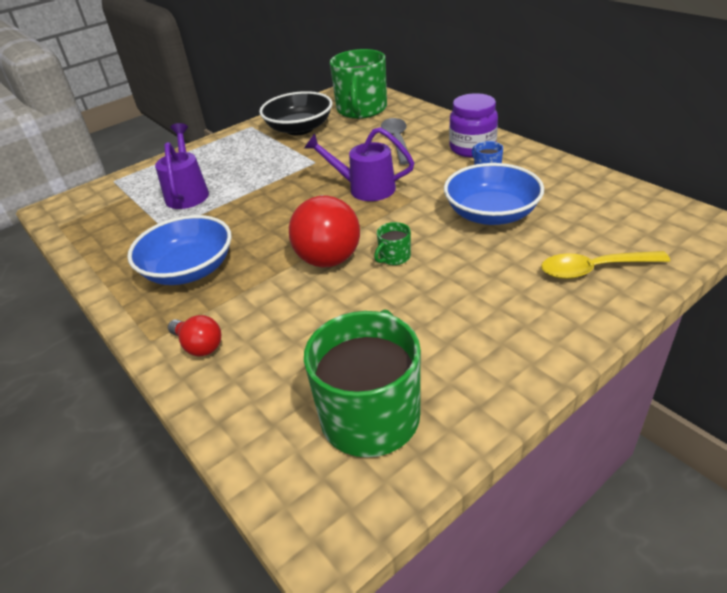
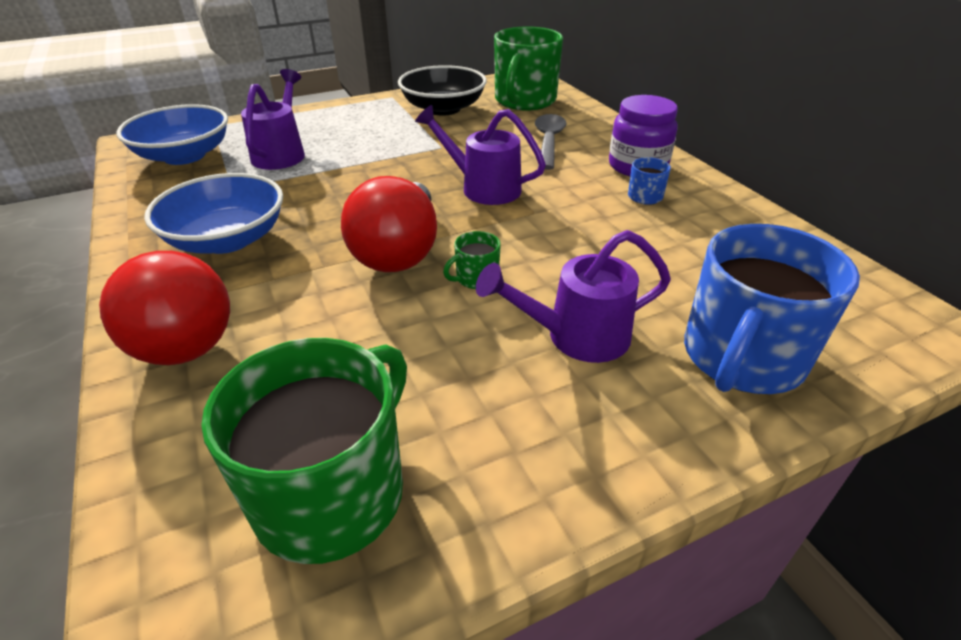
camera: 10 degrees right, 0 degrees up
red light bulb [168,315,221,357] -> red light bulb [99,251,230,365], size x1.98
blue bowl [444,163,544,225] -> blue bowl moved to [116,104,228,165]
yellow spoon [541,251,670,279] -> blue mug [684,224,860,394]
none -> purple watering can [476,230,671,363]

